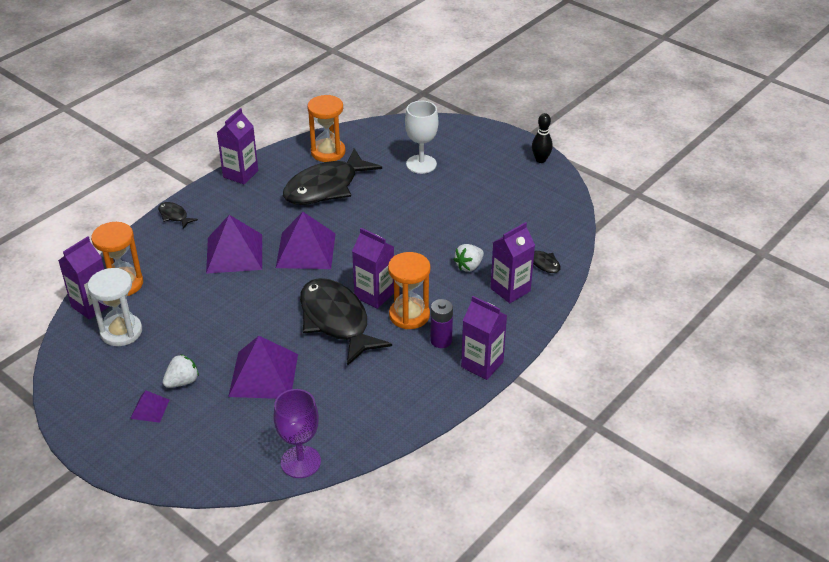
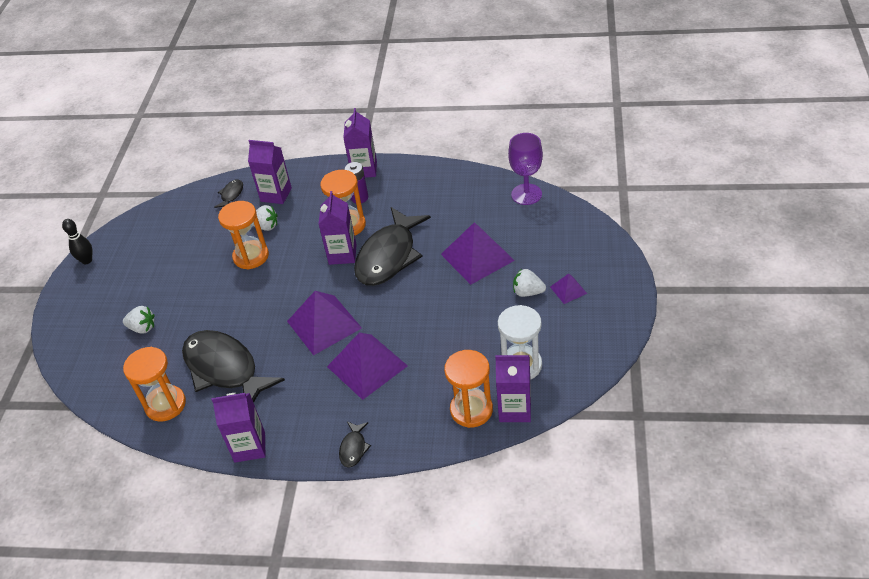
camera: 120 degrees left, 5 degrees up
black fish [283,148,382,205] -> black fish turned 150 degrees counterclockwise [182,330,285,403]
white goblet [405,101,438,174] -> white strawberry [123,306,155,334]
none -> orange hourglass [218,201,269,269]

